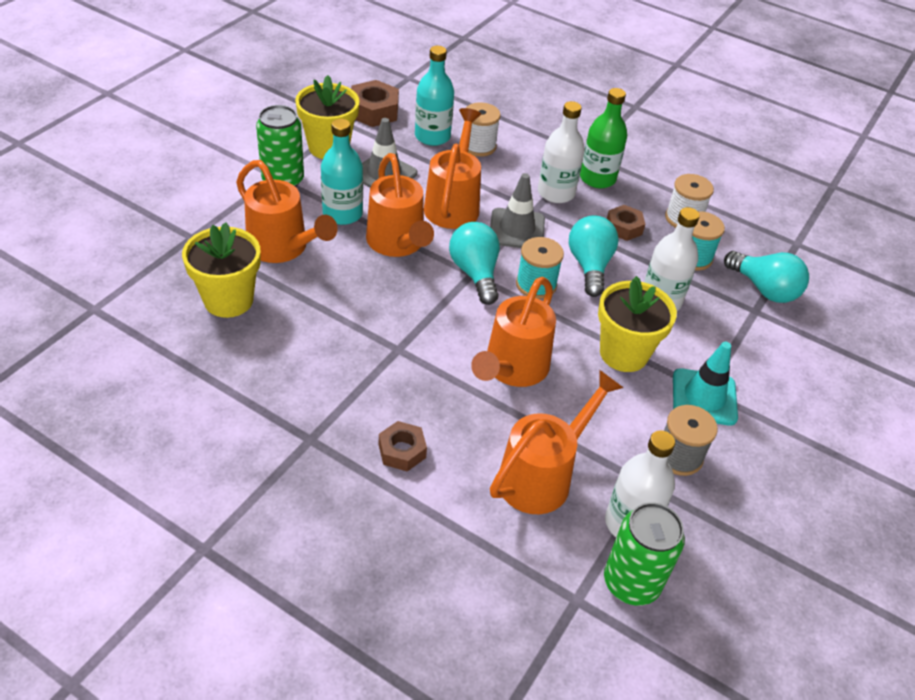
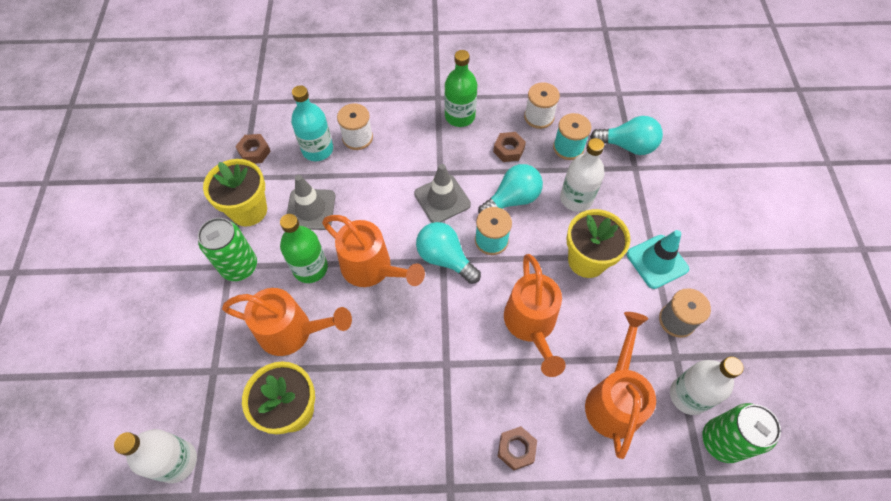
camera: 30 degrees left, 15 degrees up
turquoise bottle [321,119,363,225] -> green bottle [280,214,328,283]
brown nut [351,80,399,127] -> brown nut [235,134,271,163], size x0.65
orange watering can [424,108,481,229] -> none
white bottle [538,101,585,203] -> white bottle moved to [114,429,197,483]
turquoise light bulb [569,215,619,297] -> turquoise light bulb turned 90 degrees clockwise [478,164,543,213]

